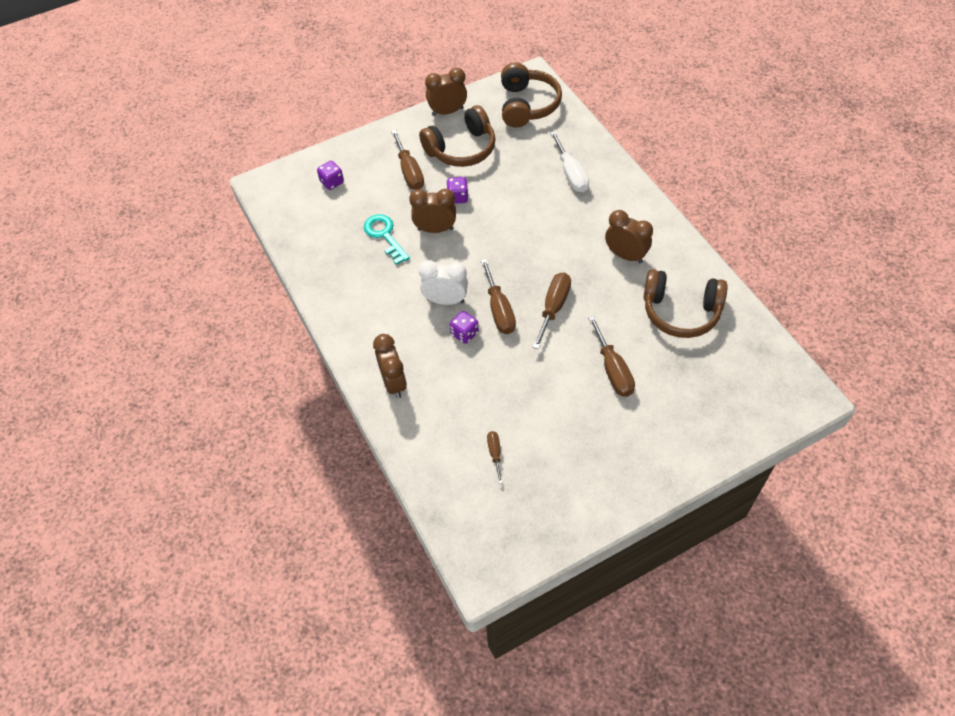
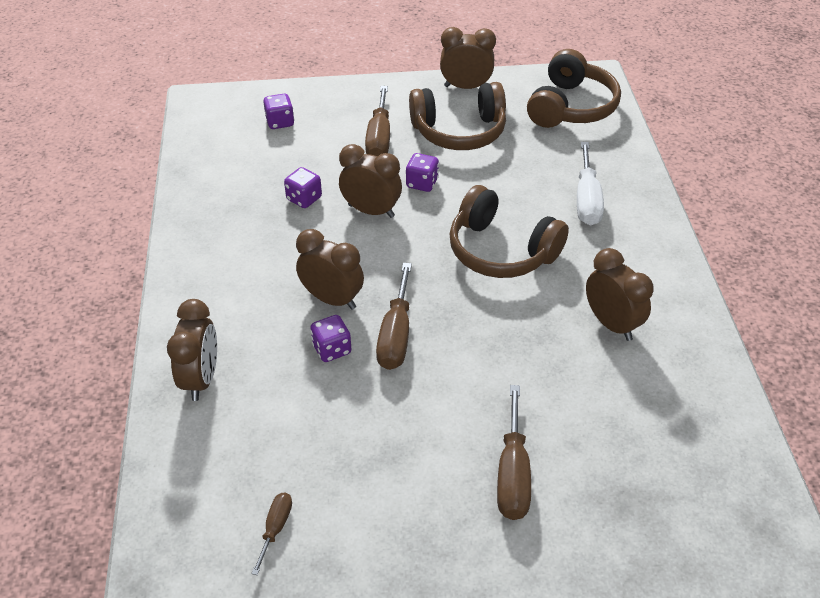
camera: 20 degrees right, 10 degrees down
turquoise key [364,214,410,265] -> purple dice [284,167,322,208]
white clock [419,260,468,305] -> brown clock [296,229,364,310]
brown screwdriver [533,273,571,349] -> none
brown headphones [644,269,727,338] -> brown headphones moved to [450,185,569,278]

